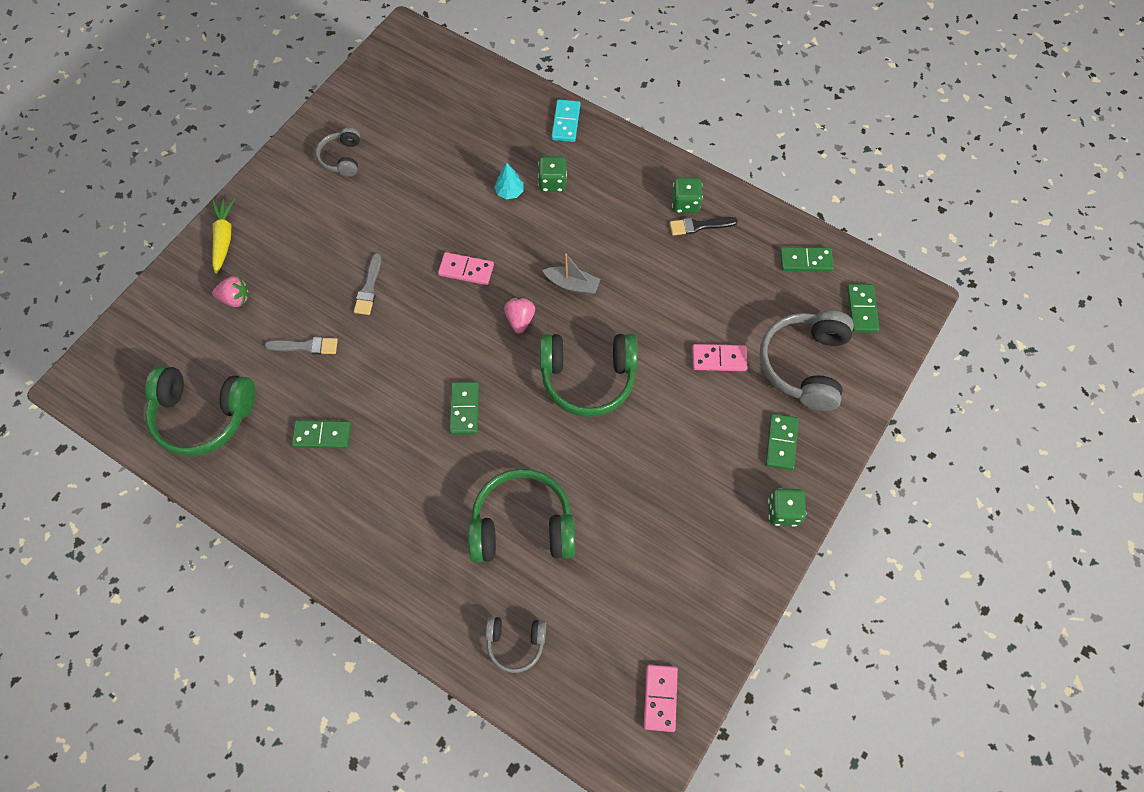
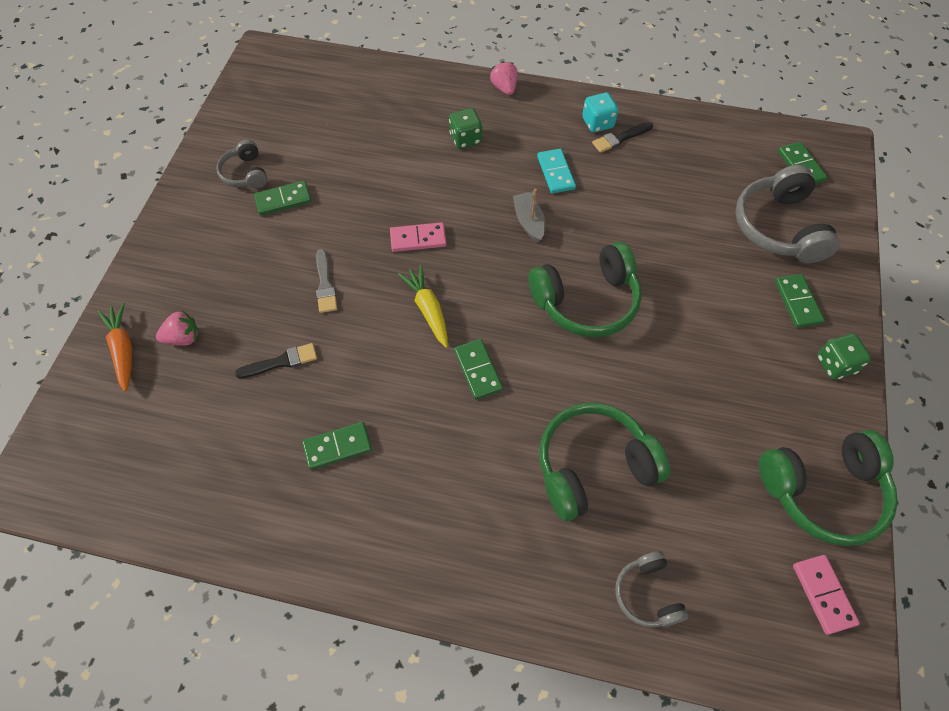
camera: 20 degrees left, 5 degrees down
green headphones [145,366,256,456] -> green headphones moved to [759,430,898,546]
yellow carrot [212,198,235,274] -> yellow carrot moved to [398,265,448,348]
grey brush [265,337,338,355] -> black brush [235,343,317,378]
grey headphones [486,617,546,673] -> grey headphones turned 90 degrees clockwise [615,551,689,627]
turquoise tree [494,163,524,199] -> none
pink strawberry [504,297,535,334] -> pink strawberry moved to [490,61,518,95]
grey boat [542,254,601,295] -> grey boat turned 105 degrees counterclockwise [513,189,545,243]
turquoise domino [551,99,580,142] -> turquoise domino moved to [537,149,576,194]
green dice [672,177,703,213] -> turquoise dice [582,93,618,133]
pink domino [692,344,747,371] -> none
green domino [780,247,834,272] -> green domino moved to [254,181,311,215]
none -> orange carrot [98,303,132,392]

